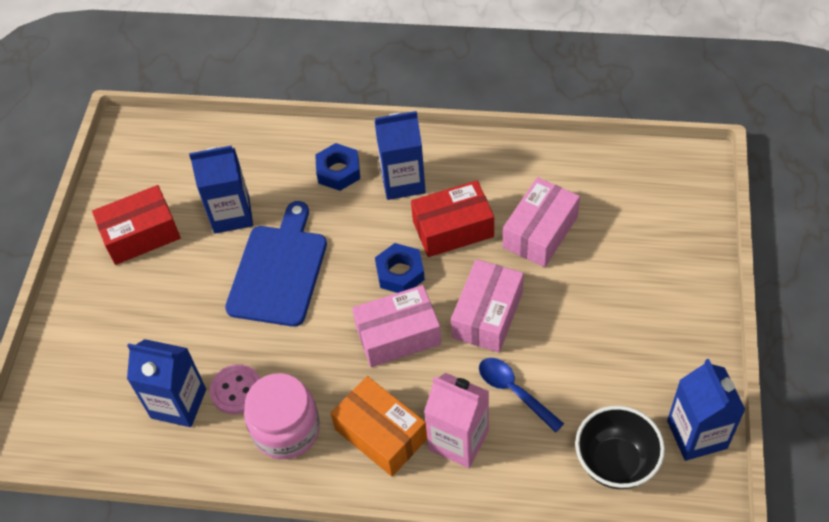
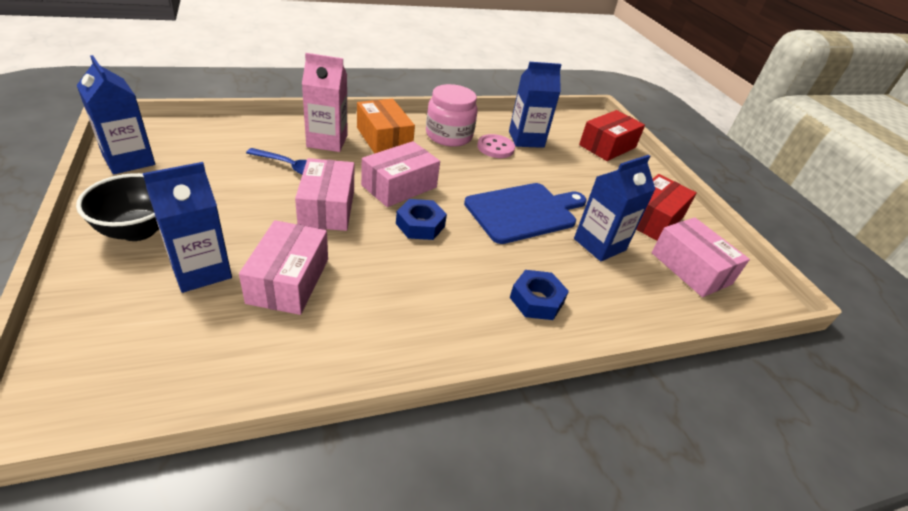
camera: 145 degrees right, 15 degrees down
blue cutting board [225,201,327,327] -> blue cutting board turned 105 degrees counterclockwise [464,183,587,244]
orange box [331,376,427,476] -> orange box turned 45 degrees clockwise [357,99,415,154]
blue carton [374,111,426,200] -> blue carton moved to [143,162,232,293]
red box [411,180,494,257] -> red box moved to [579,110,645,161]
black bowl [575,406,665,489] -> black bowl moved to [76,173,159,241]
none -> pink box [651,217,750,297]

